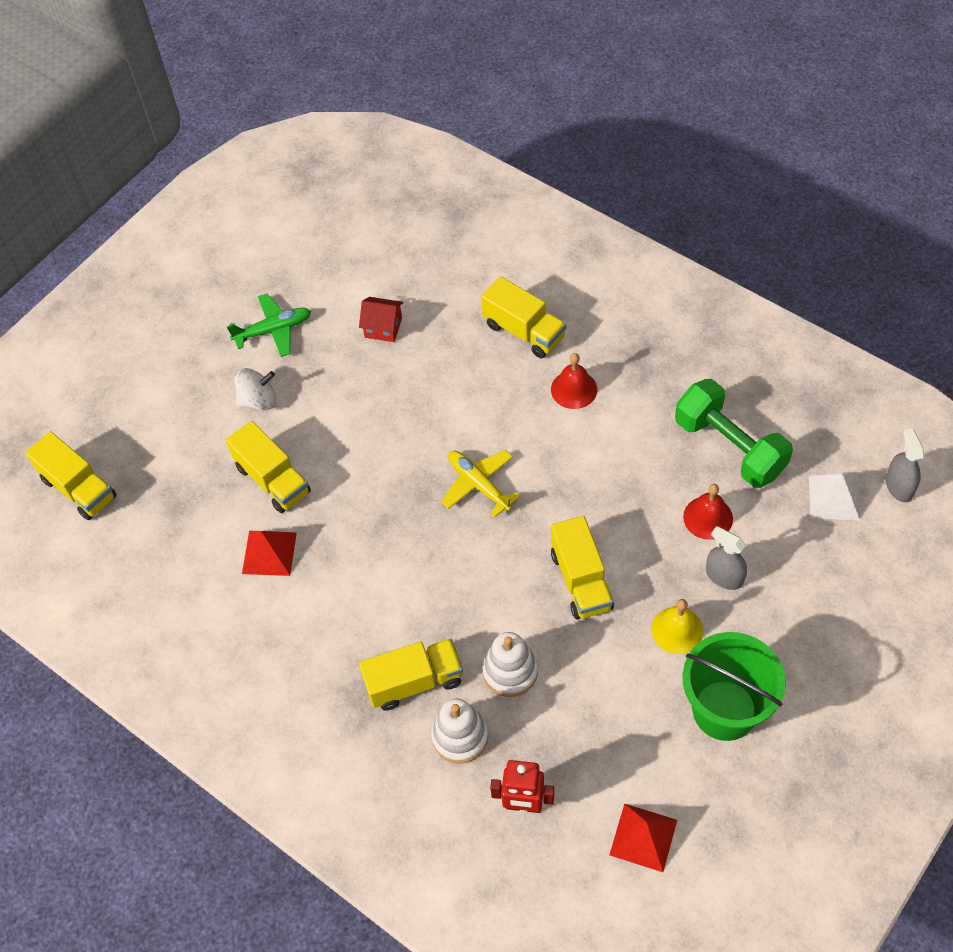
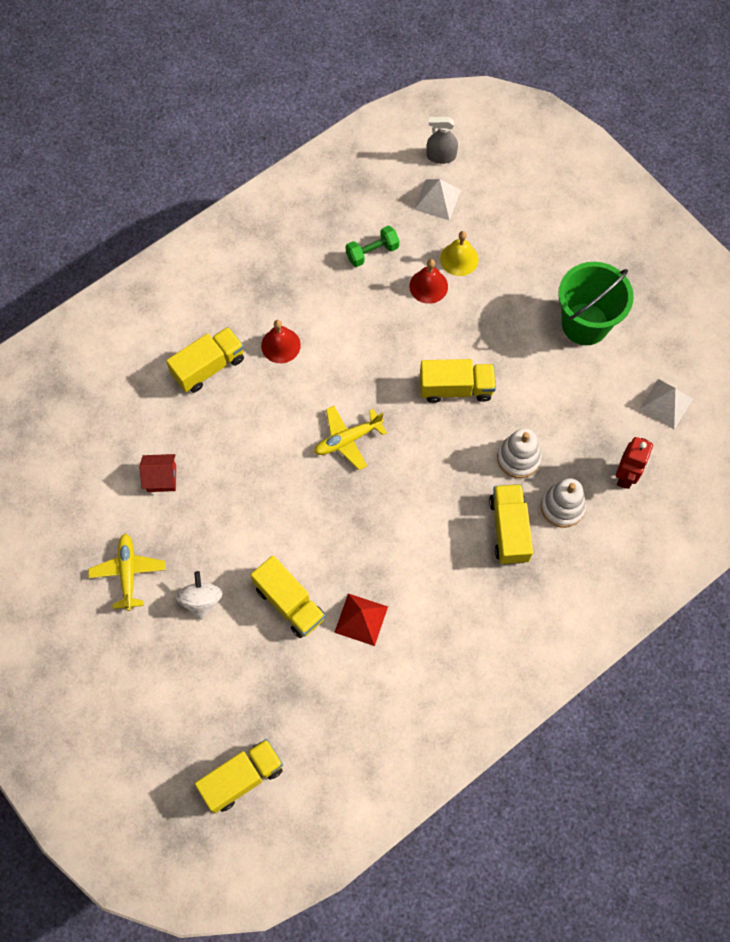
camera: 80 degrees left, 10 degrees up
yellow truck [226,421,311,513] -> yellow truck turned 75 degrees clockwise [251,556,325,638]
green plane [227,294,311,357] -> yellow plane [88,534,165,611]
red house [359,297,403,342] -> red house turned 60 degrees clockwise [139,454,176,492]
red pyramid [610,803,677,872] -> white pyramid [639,379,693,429]
yellow bell [652,599,703,654] -> yellow bell moved to [440,231,479,276]
green dumbbell [675,379,793,488] -> green dumbbell [346,226,399,267], size x0.55
grey spray bottle [706,526,747,590] -> none

